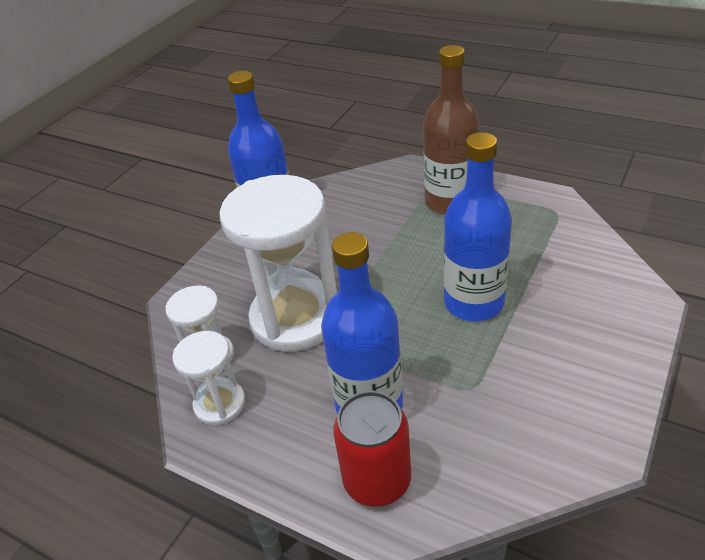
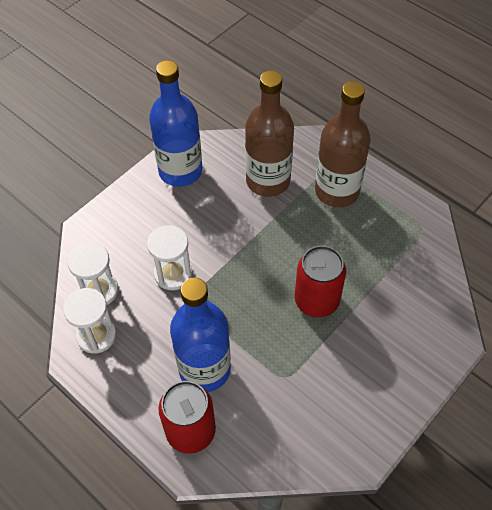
camera: 10 degrees right, 15 degrees up
white hourglass [219,175,337,352] -> white hourglass [147,225,192,290], size x0.51
blue bottle [444,132,512,321] -> red can [295,246,346,317]
none -> brown bottle [245,71,294,197]

